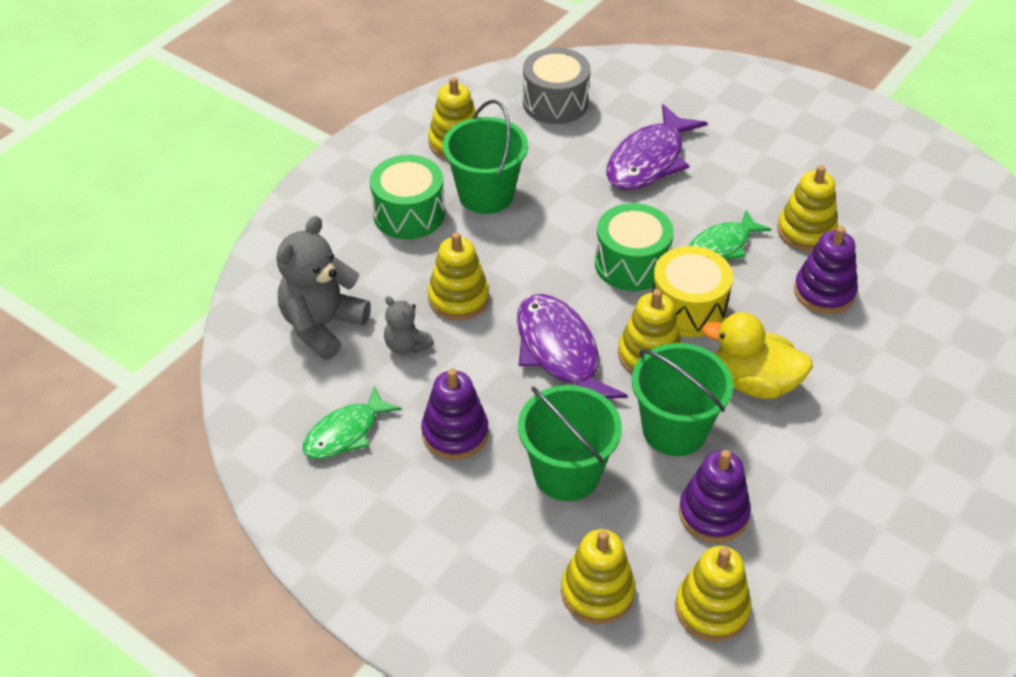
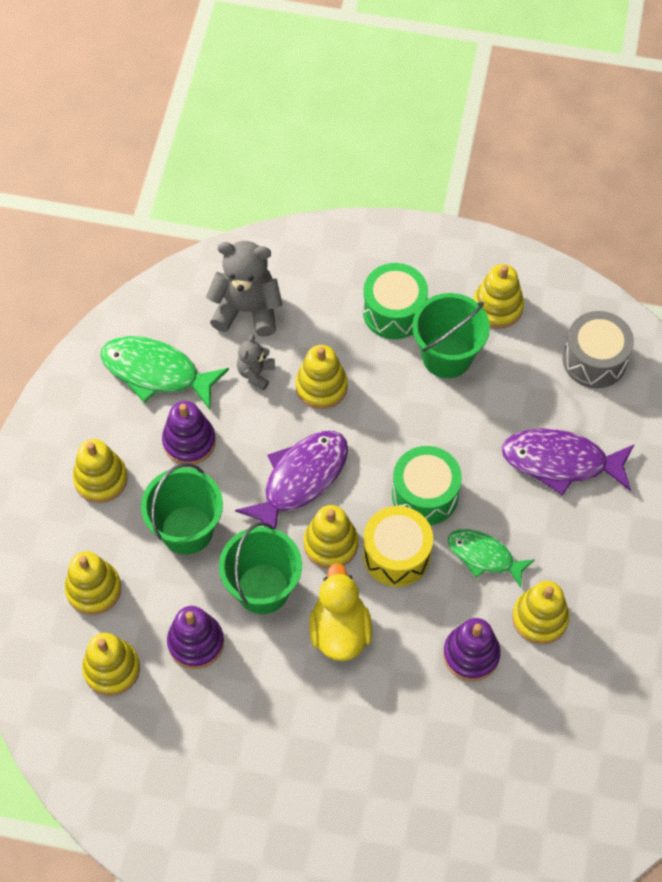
camera: 65 degrees right, 15 degrees up
green fish [302,385,401,459] -> green fish [100,336,229,410], size x1.55
none -> yellow stacking toy [73,439,128,503]

